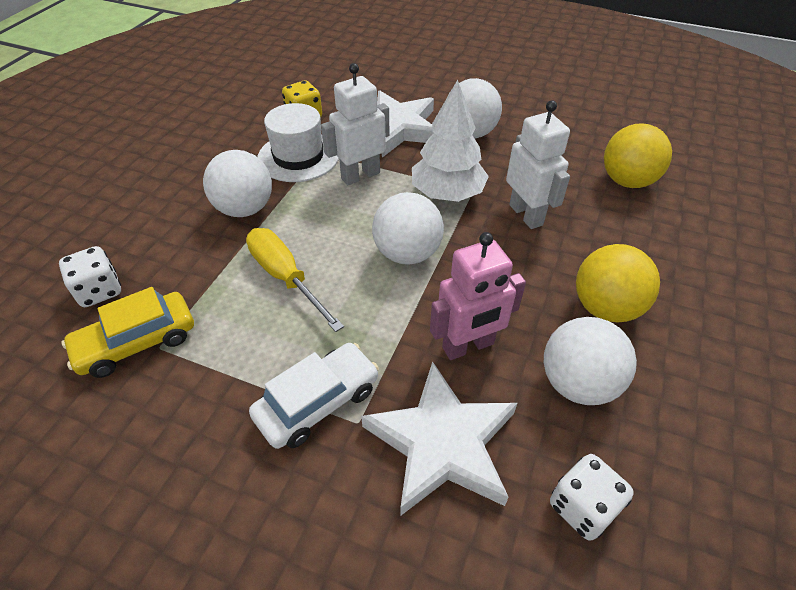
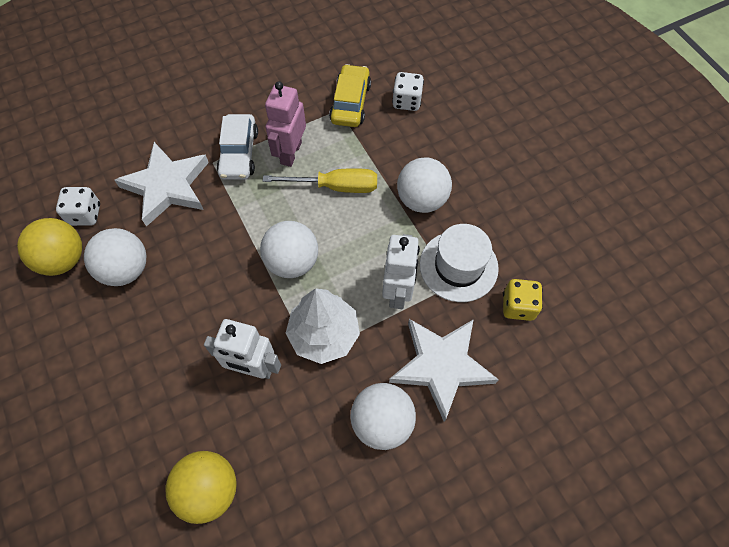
camera: 130 degrees right, 15 degrees up
pink robot [430,232,526,360] -> pink robot moved to [265,81,306,167]
yellow ball [576,244,660,322] -> yellow ball moved to [17,218,82,276]

